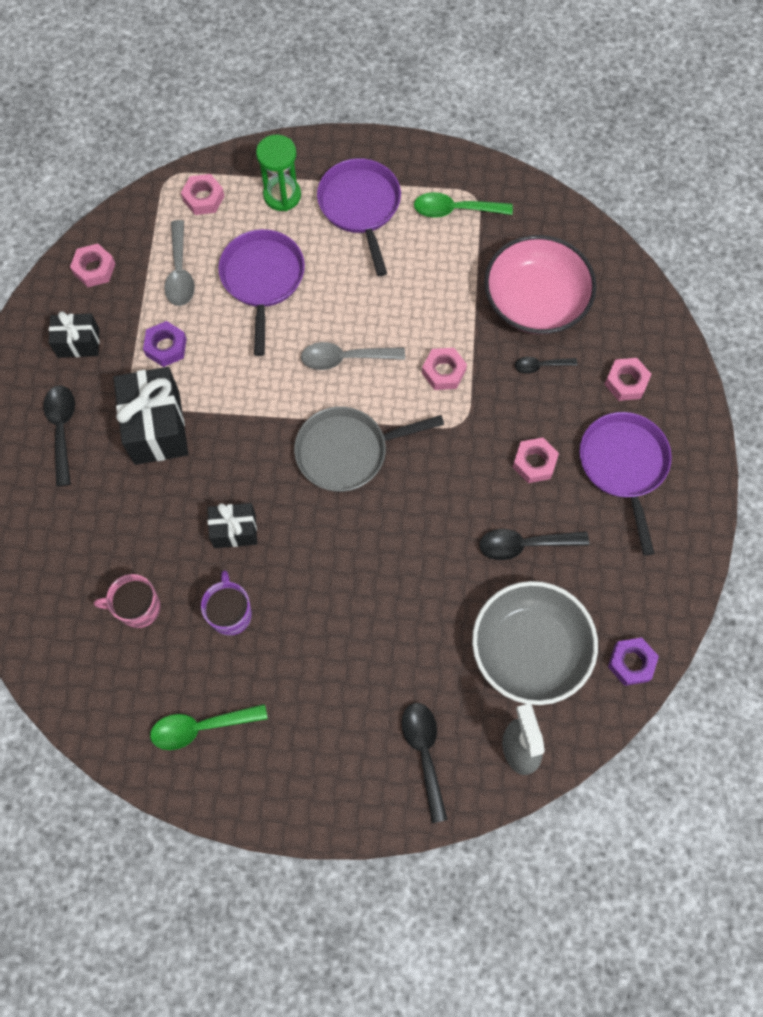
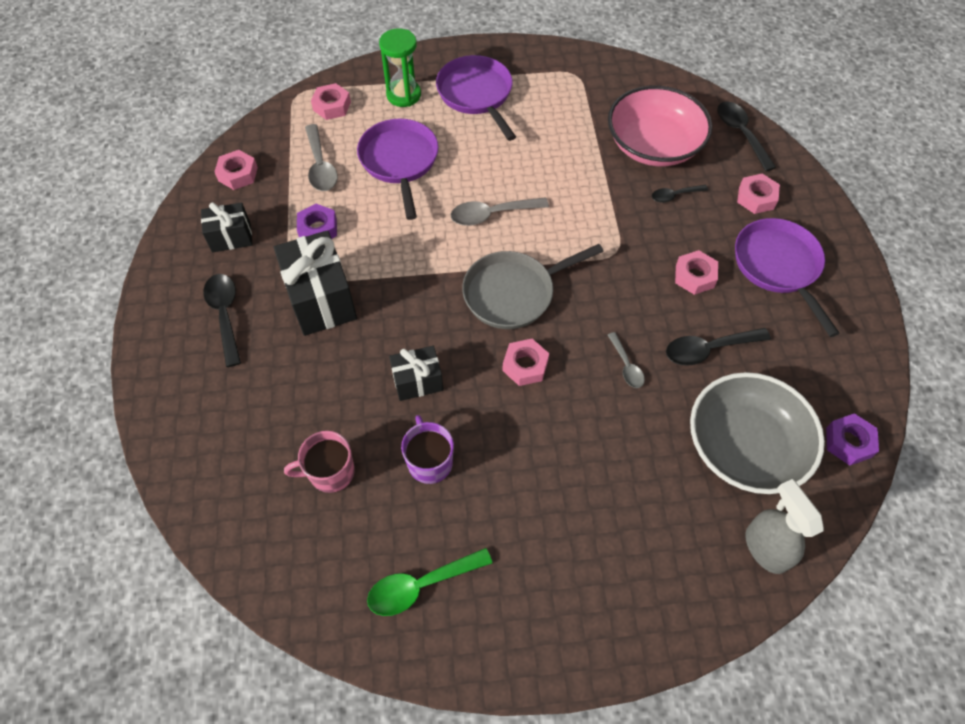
camera: 10 degrees left, 10 degrees down
black spoon [401,703,448,823] -> black spoon moved to [717,101,776,172]
green spoon [414,192,513,218] -> none
pink nut [422,348,467,390] -> pink nut moved to [502,339,549,386]
none -> grey spoon [608,332,645,388]

